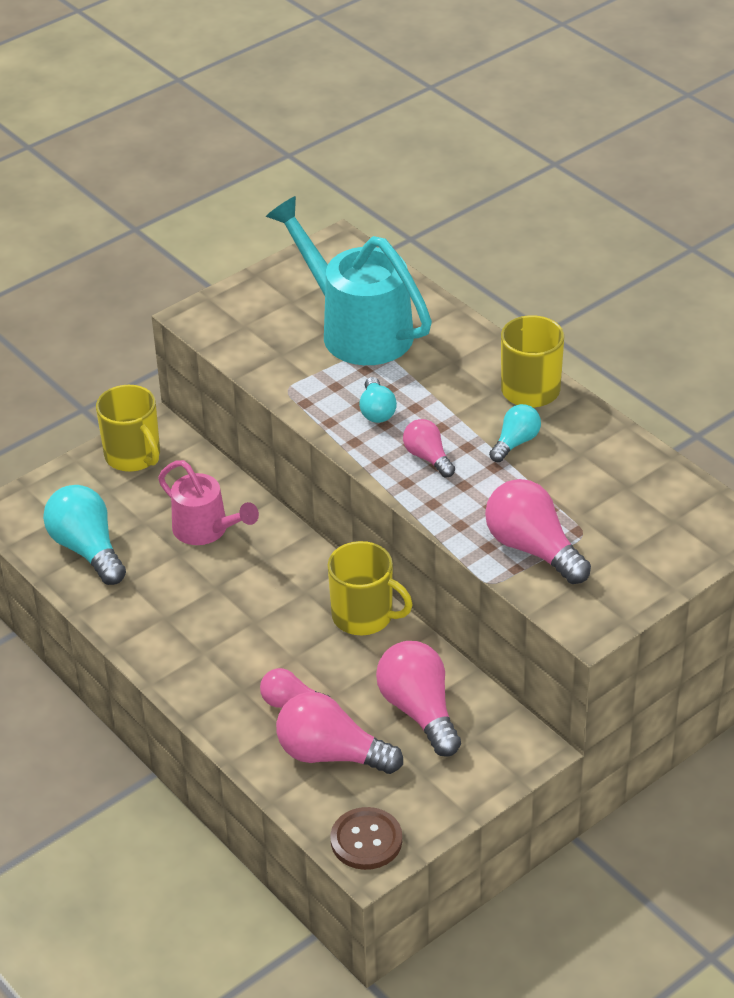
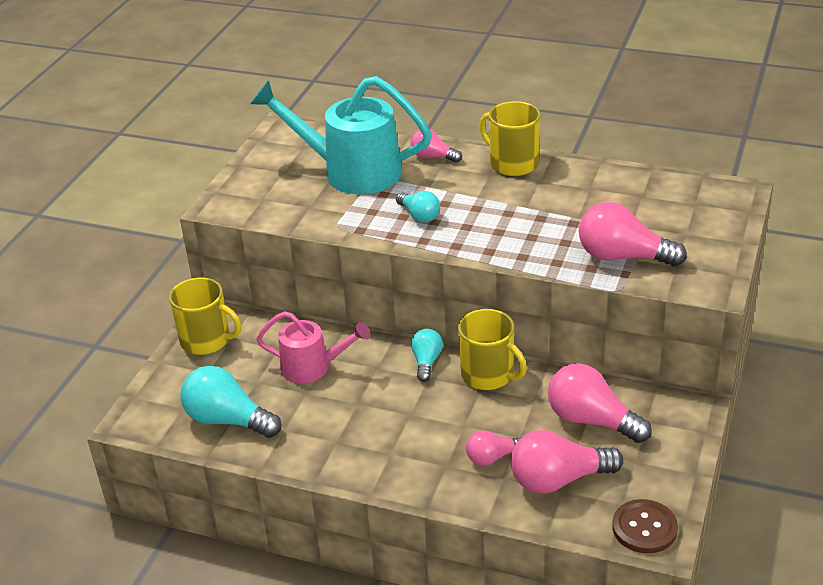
camera: 30 degrees left, 5 degrees down
yellow mug [328,541,413,635] -> yellow mug turned 45 degrees clockwise [458,309,527,390]
pink light bulb [403,419,455,477] -> pink light bulb moved to [410,129,462,163]
turquoise light bulb [489,404,541,462] -> turquoise light bulb moved to [411,329,443,382]

